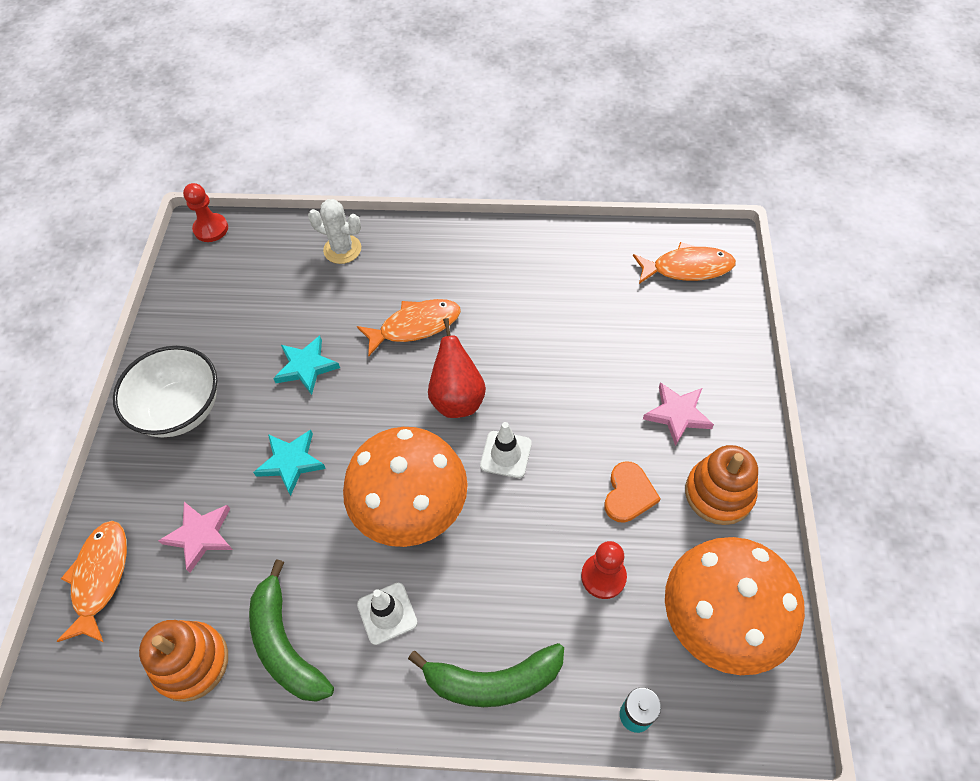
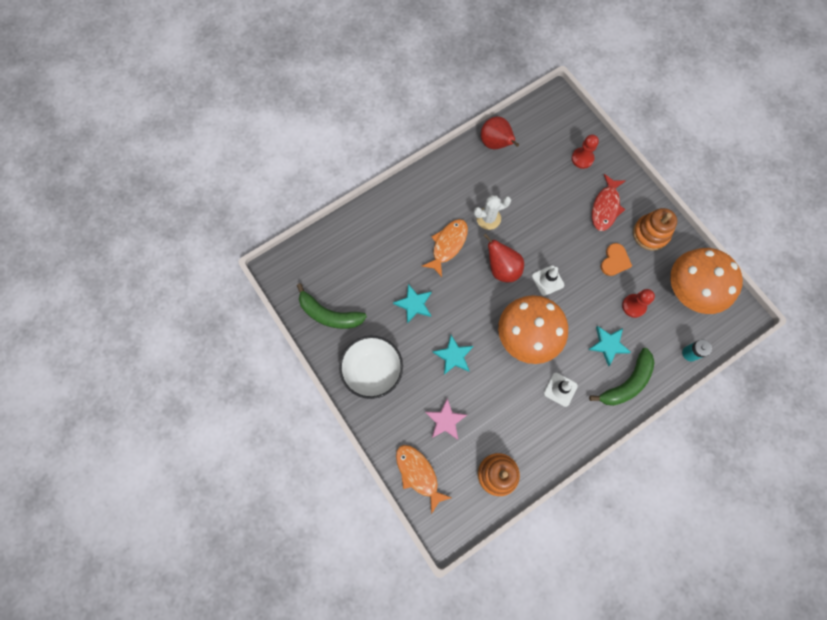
camera: 40 degrees left, 15 degrees up
red pawn [183,183,228,242] -> red pawn moved to [572,135,599,169]
green banana [249,559,334,702] -> green banana moved to [297,283,367,329]
white cactus [308,199,361,264] -> white cactus moved to [474,195,511,230]
orange heart [605,461,661,523] -> orange heart turned 45 degrees clockwise [601,243,632,276]
orange fish [633,242,736,284] -> none
pink star [643,382,714,446] -> red fish [592,174,626,231]
none -> red pear [481,116,519,149]
none -> turquoise star [588,326,631,366]

